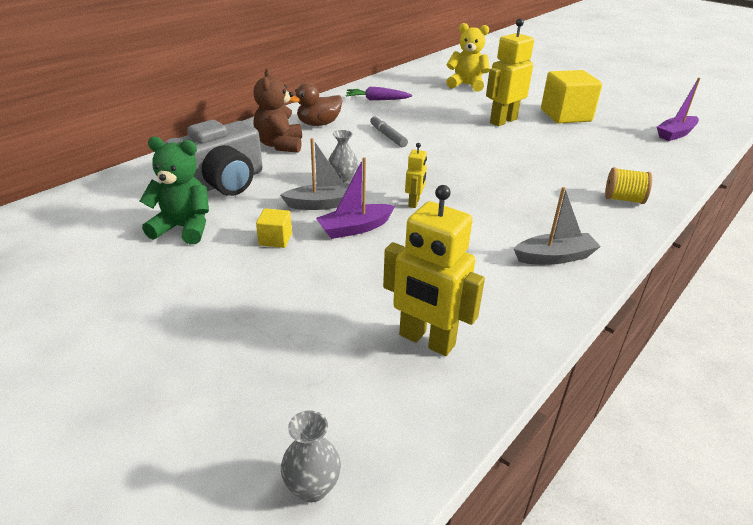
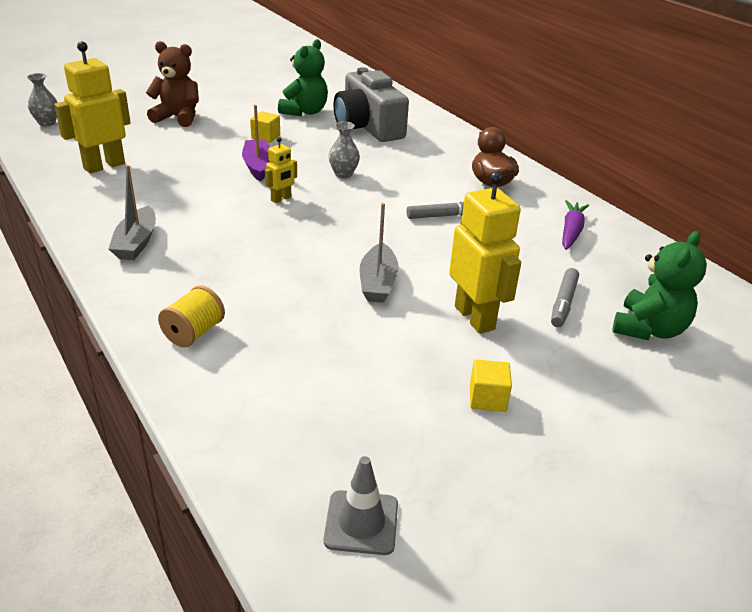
camera: 105 degrees right, 0 degrees up
brown teddy bear [253,68,302,153] -> brown teddy bear moved to [146,41,199,127]
grey boat [280,138,349,210] -> grey boat moved to [360,203,399,303]
yellow robot [405,143,427,208] -> yellow robot turned 75 degrees counterclockwise [265,137,297,203]
yellow teddy bear [446,23,490,91] -> green teddy bear [612,231,707,340]
yellow cube [541,70,602,123] -> yellow cube [470,359,512,412], size x0.47
purple boat [657,78,700,141] -> grey traffic cone [324,456,398,555]
none -> grey marker [551,268,579,327]

